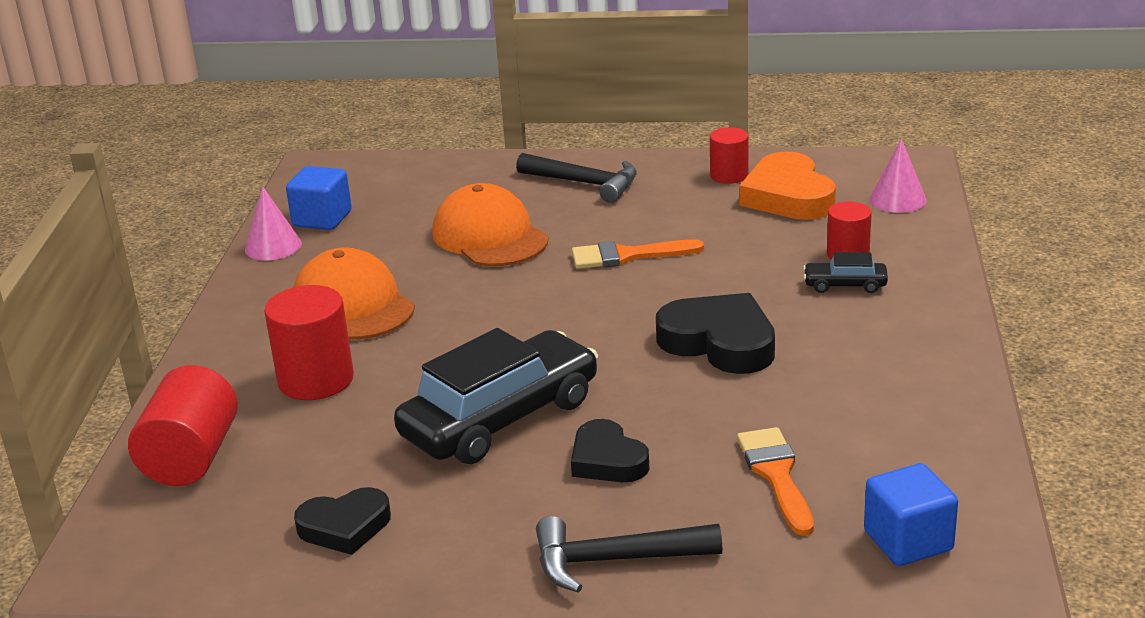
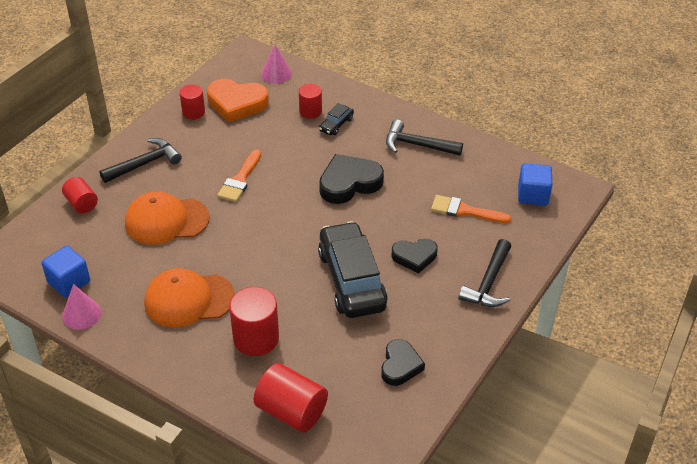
camera: 65 degrees left, 15 degrees up
none -> red cylinder [62,177,98,213]
none -> black hammer [386,120,463,156]

